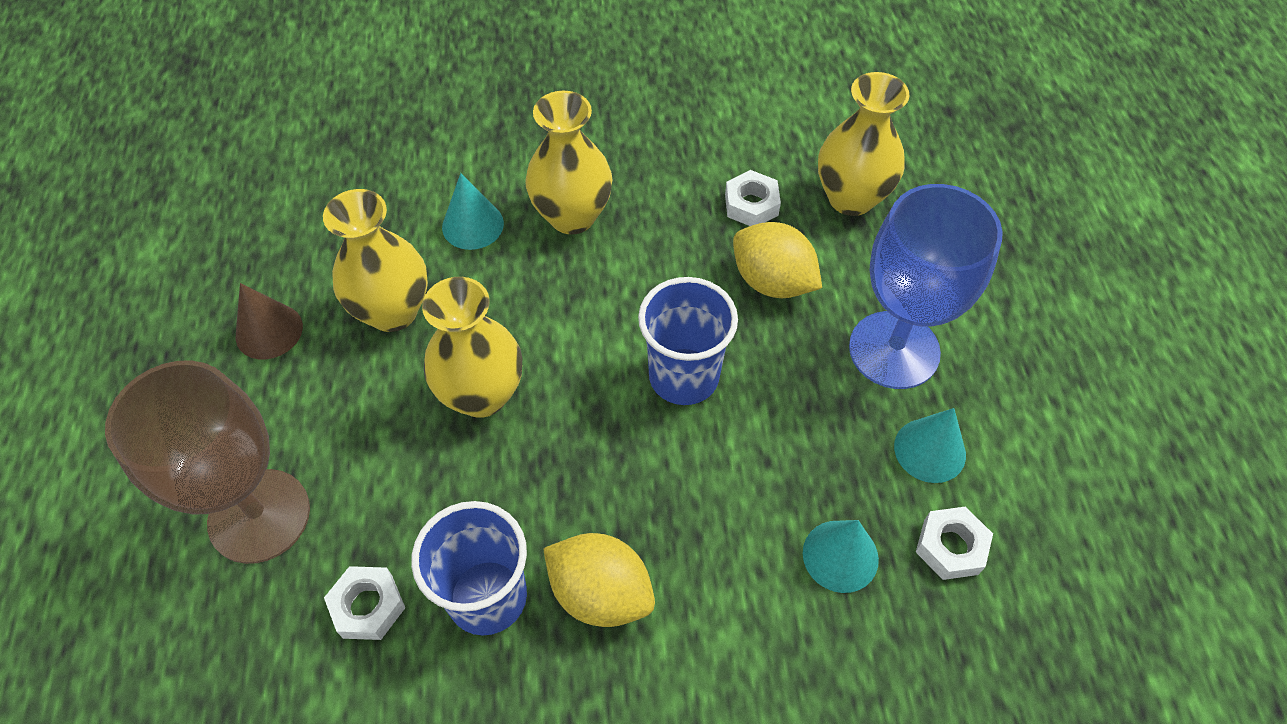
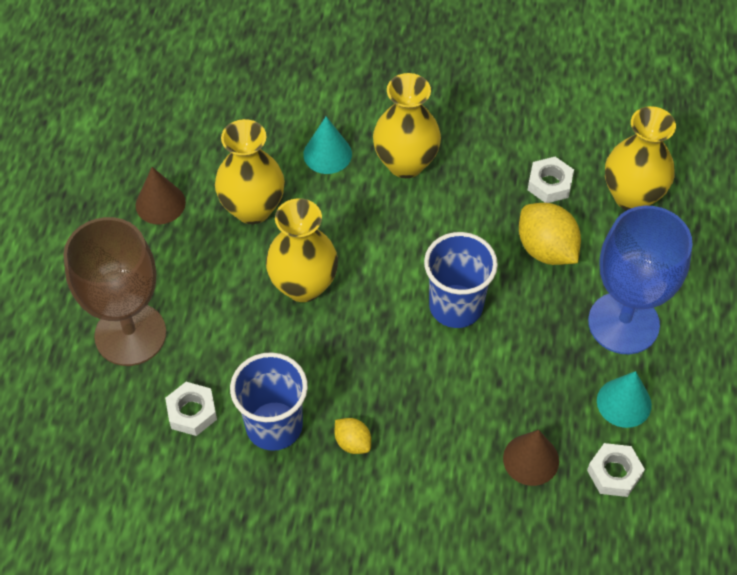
camera: 15 degrees right, 0 degrees up
yellow lemon [543,533,655,627] -> yellow lemon [335,418,371,454], size x0.54
turquoise cone [803,520,879,593] -> brown cone [503,430,559,486]

